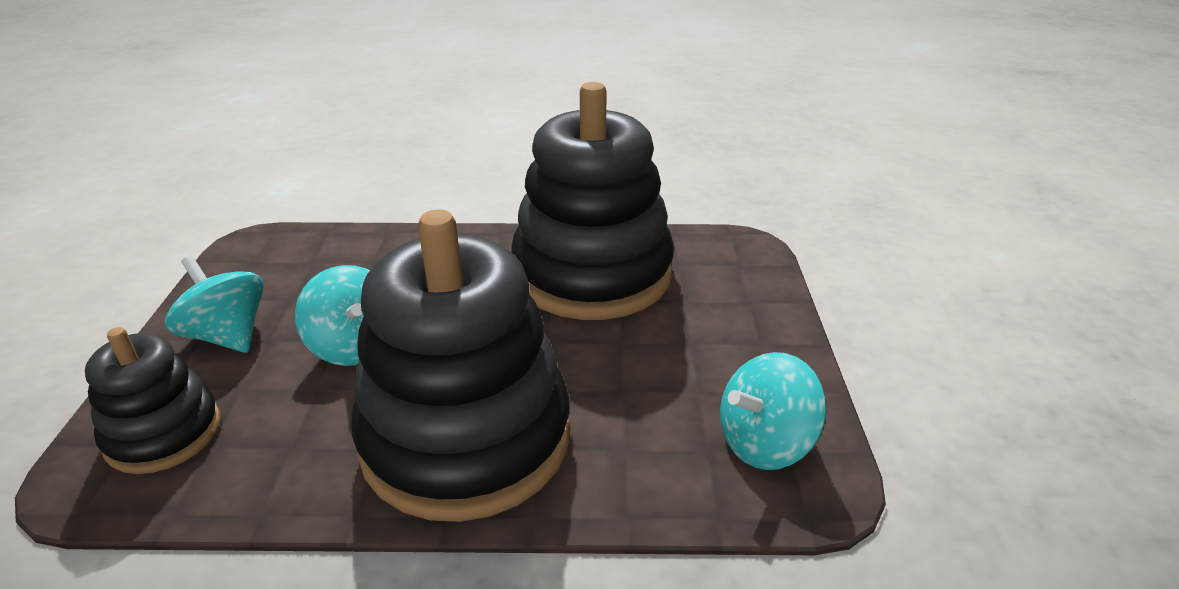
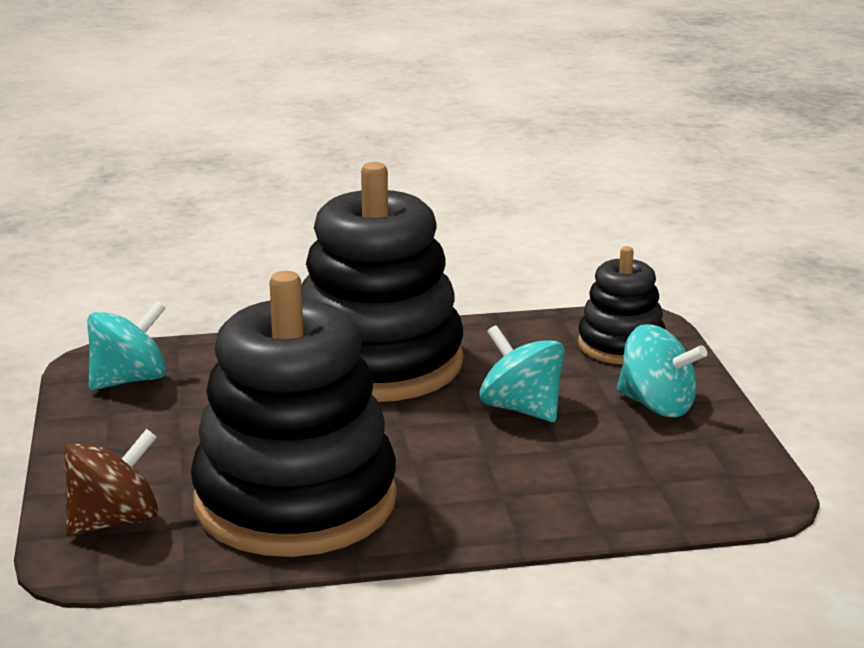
camera: 170 degrees right, 10 degrees down
none -> brown spinning top [64,429,158,536]

